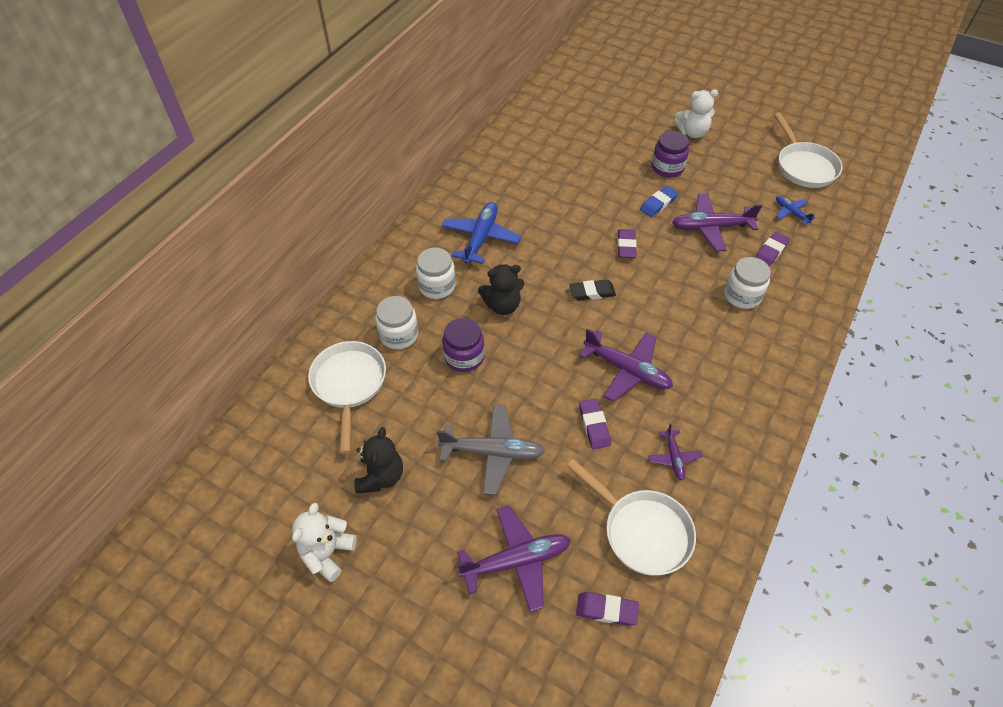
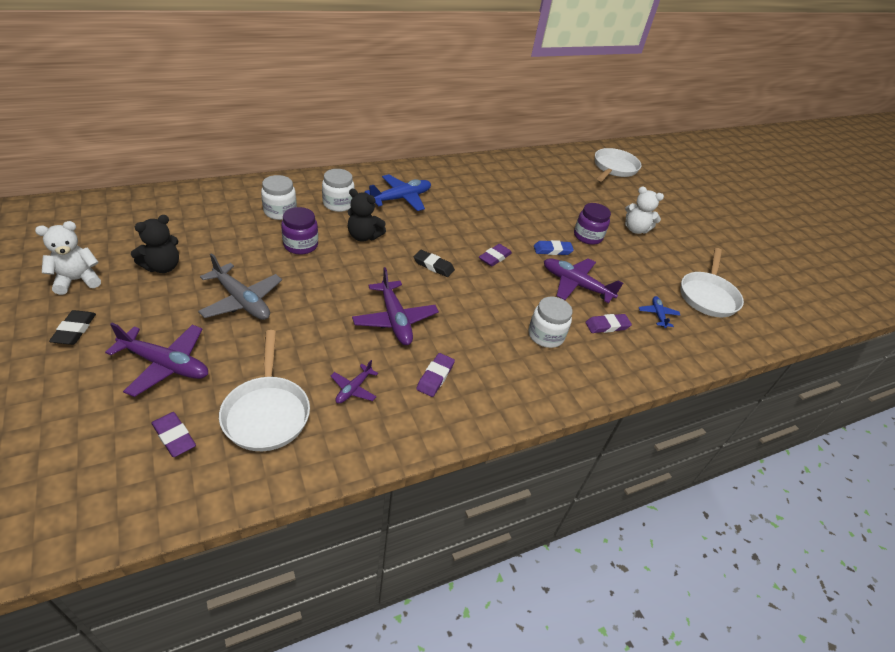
camera: 30 degrees right, 10 degrees down
white pan [308,341,386,454] -> white pan moved to [595,148,641,181]
purple eraser [579,399,611,449] -> purple eraser moved to [416,353,455,397]
none -> black eraser [49,310,96,345]

